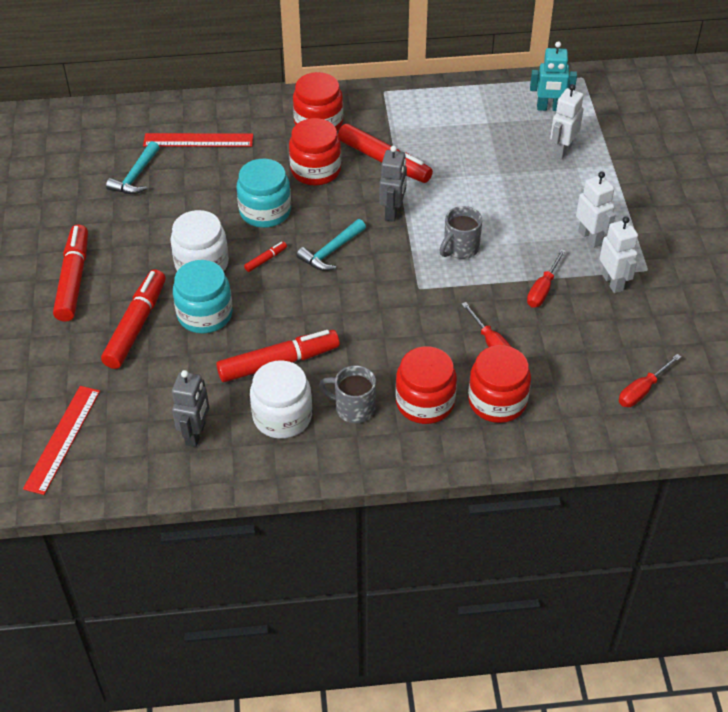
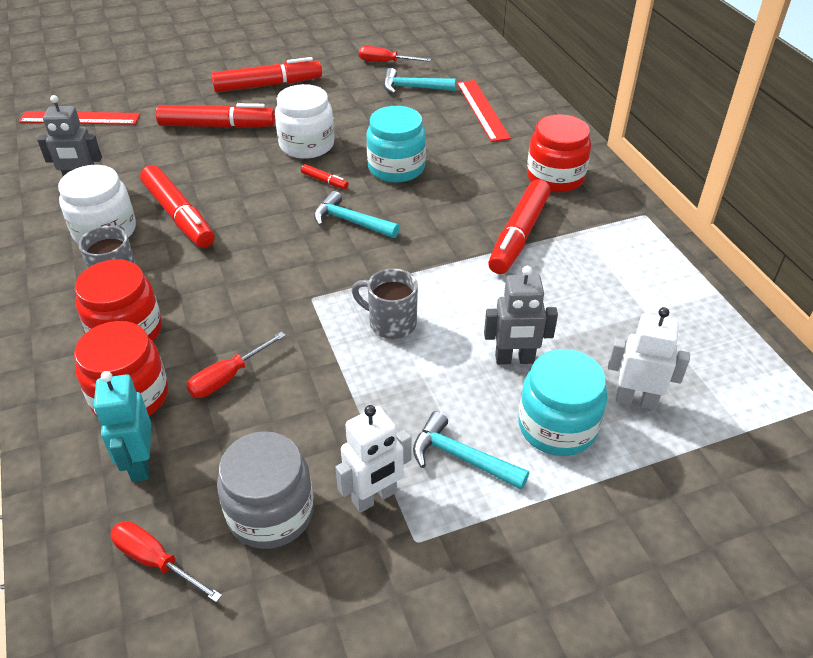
camera: 75 degrees right, 5 degrees down
turquoise jar [173,260,233,333] -> turquoise jar moved to [518,349,608,456]
red jar [289,118,341,186] -> none
grey robot [379,146,407,222] -> grey robot moved to [484,266,558,365]
red screwdriver [527,249,566,308] -> red screwdriver moved to [359,46,431,62]
turquoise robot [530,41,577,111] -> turquoise robot moved to [94,371,151,482]
white robot [576,171,615,248] -> turquoise hammer [413,411,529,490]
none -> grey jar [217,431,314,549]

